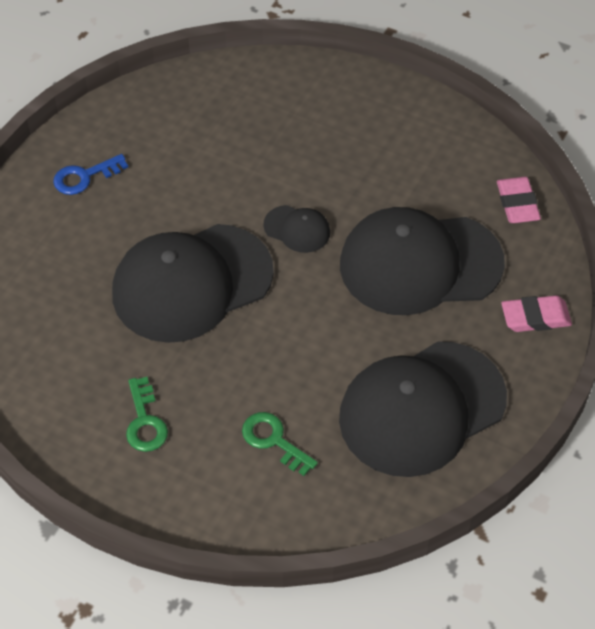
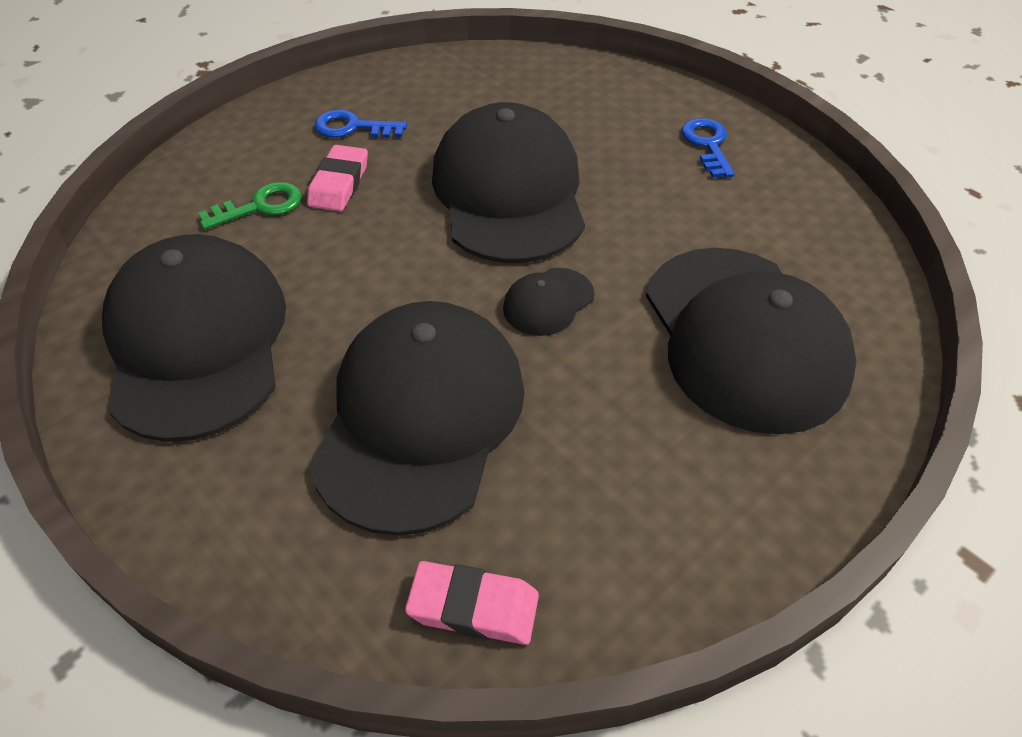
camera: 110 degrees right, 5 degrees down
green key [126,377,168,452] -> blue key [314,110,407,138]
pink eraser [501,295,572,332] -> pink eraser moved to [307,145,368,211]
none -> black cap [646,248,857,434]

